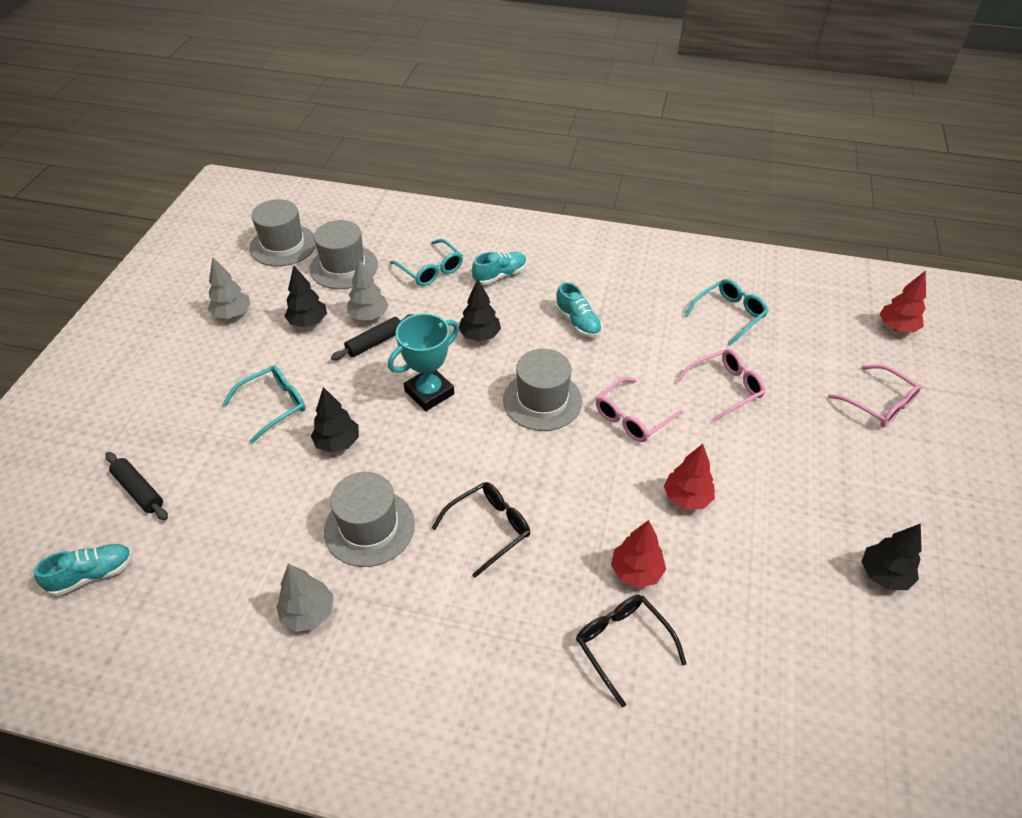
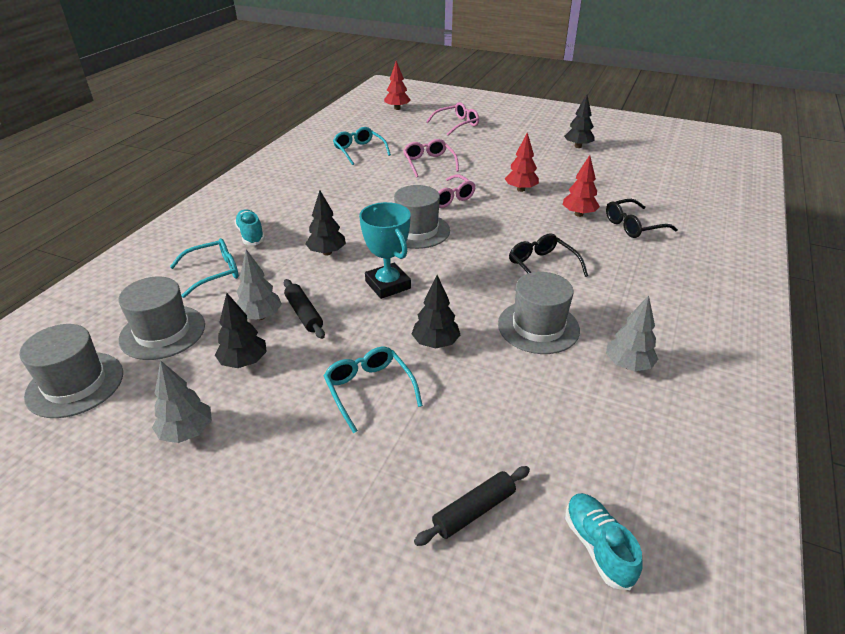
camera: 80 degrees left, 10 degrees down
turquoise shoe [555,282,602,337] -> none

